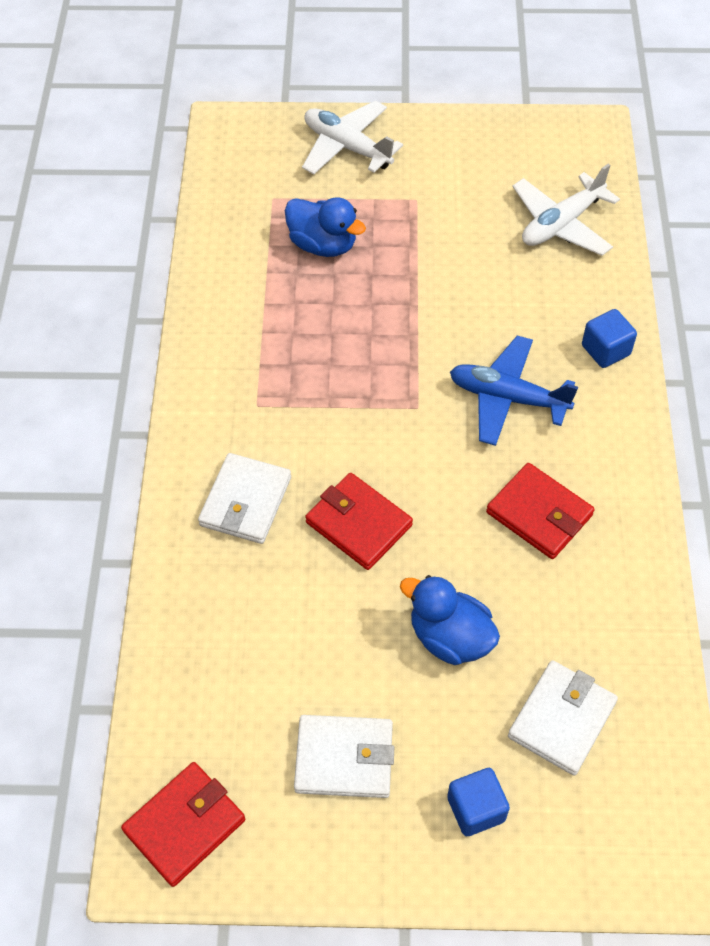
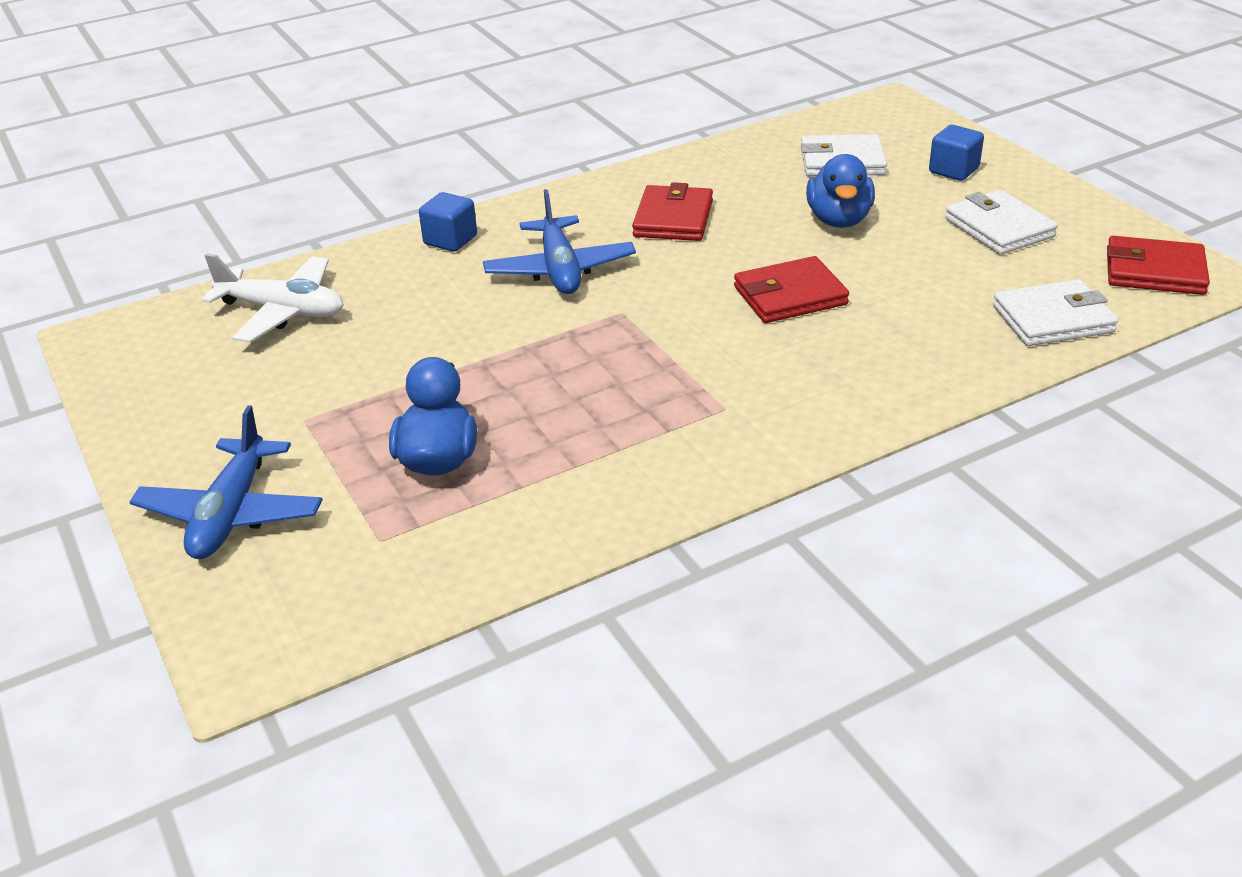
camera: 120 degrees left, 20 degrees down
white wallet [198,453,291,544] -> white wallet moved to [993,279,1118,346]
white plane [302,101,403,174] -> blue plane [130,405,323,559]
red wallet [305,473,413,570] -> red wallet turned 60 degrees clockwise [734,256,849,323]

